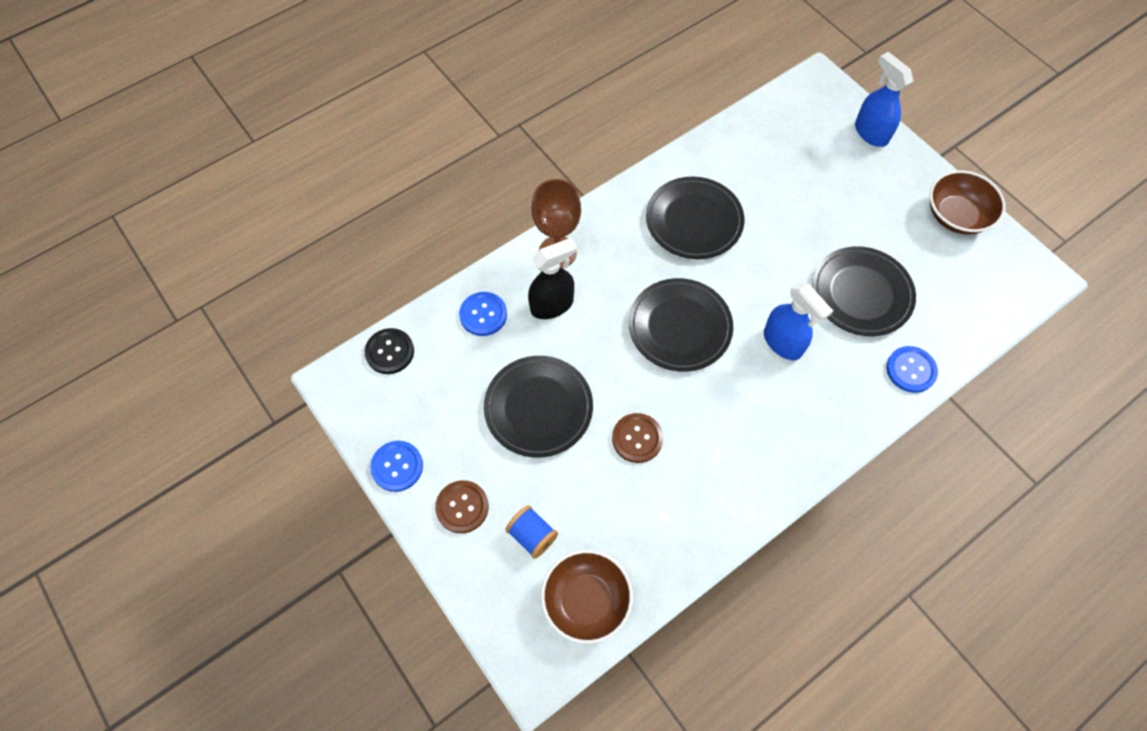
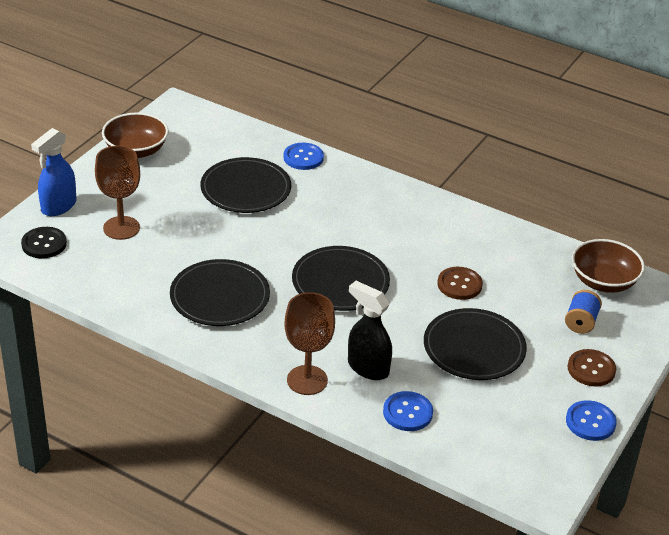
camera: 115 degrees left, 25 degrees down
black button [365,328,414,374] -> black button moved to [21,227,67,258]
blue spray bottle [764,282,833,360] -> none
none -> brown goblet [95,146,140,240]

